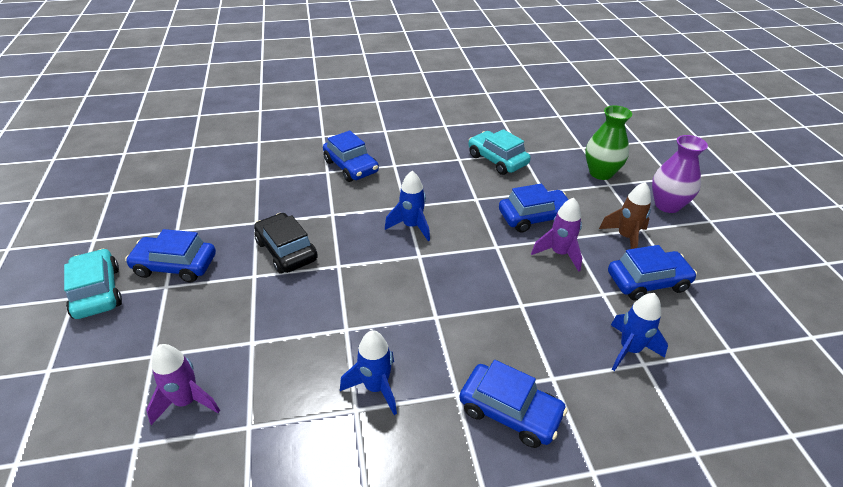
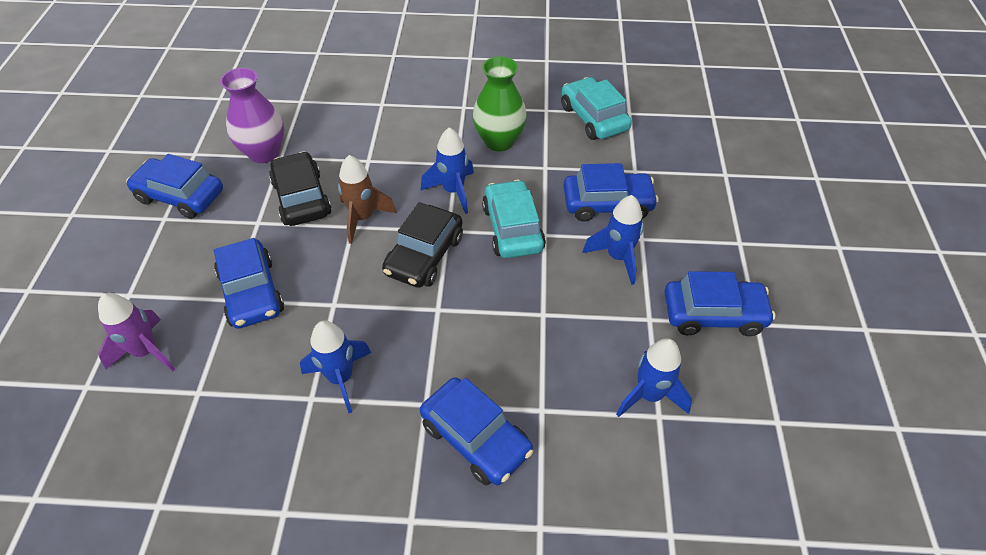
camera: 15 degrees right, 10 degrees up
turquoise car [64,248,122,319] -> turquoise car moved to [482,180,546,258]
blue car [323,131,379,182] -> blue car moved to [214,238,284,329]
purple rocket [531,197,582,272] -> blue rocket [582,195,644,285]
green vase [585,105,632,180] -> green vase moved to [472,56,527,151]
brown rocket [599,182,651,249] -> brown rocket moved to [338,155,397,244]
purple vase [652,135,708,213] -> purple vase moved to [220,68,284,163]
none -> black car [382,202,463,288]

